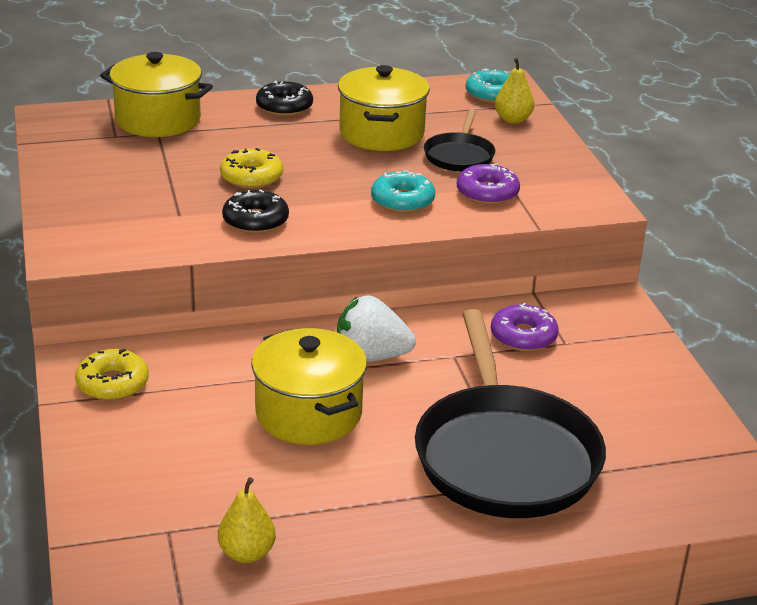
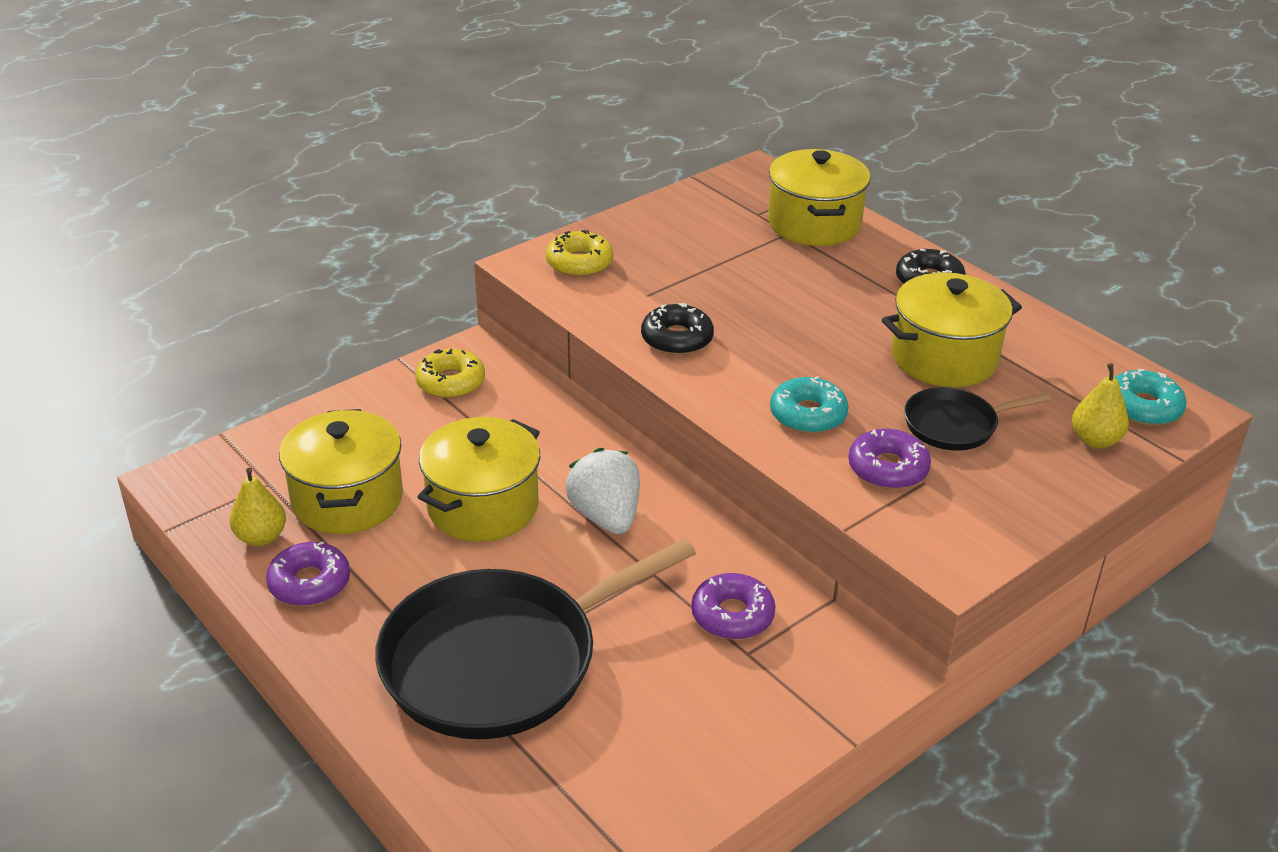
camera: 65 degrees right, 5 degrees up
yellow donut [220,148,283,189] -> yellow donut moved to [546,230,613,277]
none -> purple donut [266,541,350,606]
none -> yellow pot [279,409,403,534]

